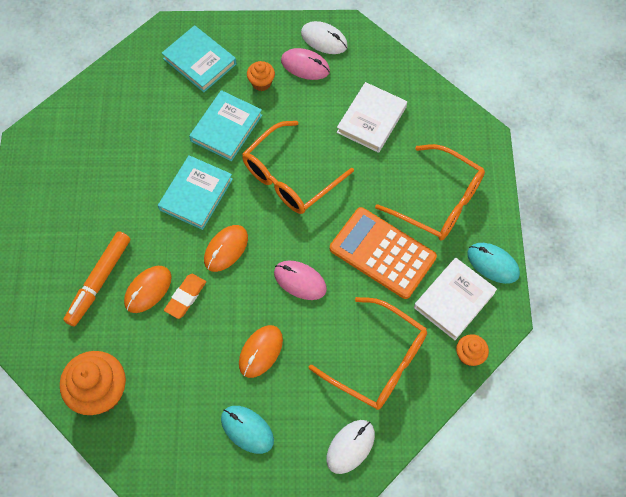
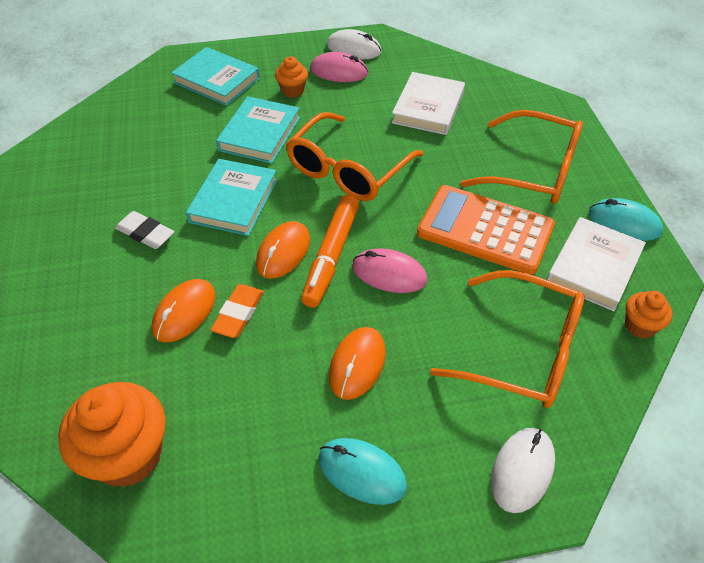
camera: 10 degrees left, 15 degrees down
orange marker [64,231,130,327] -> orange marker moved to [301,195,359,308]
none -> white eraser [115,211,174,249]

